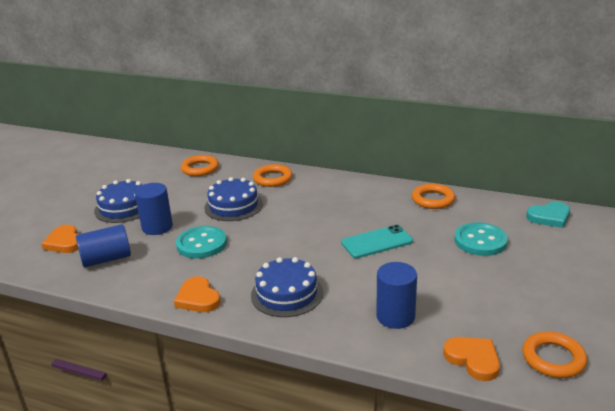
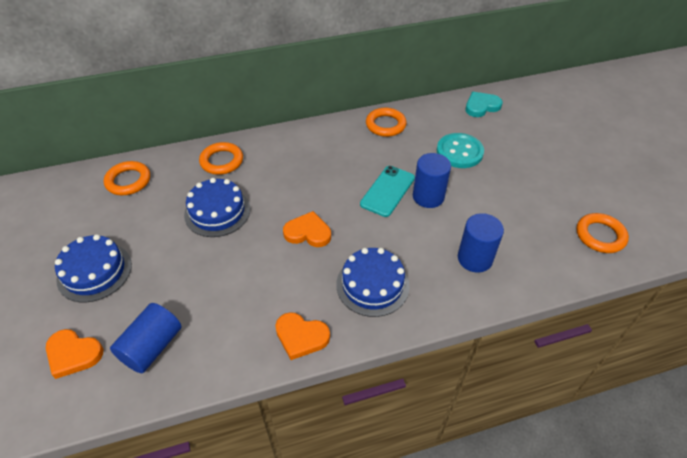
camera: 40 degrees left, 20 degrees up
blue cylinder [135,183,173,235] -> blue cylinder moved to [413,153,451,208]
turquoise button [176,226,227,259] -> none
orange heart [443,337,500,381] -> orange heart moved to [283,211,331,247]
turquoise heart [526,202,570,228] -> turquoise heart turned 150 degrees counterclockwise [466,92,503,117]

